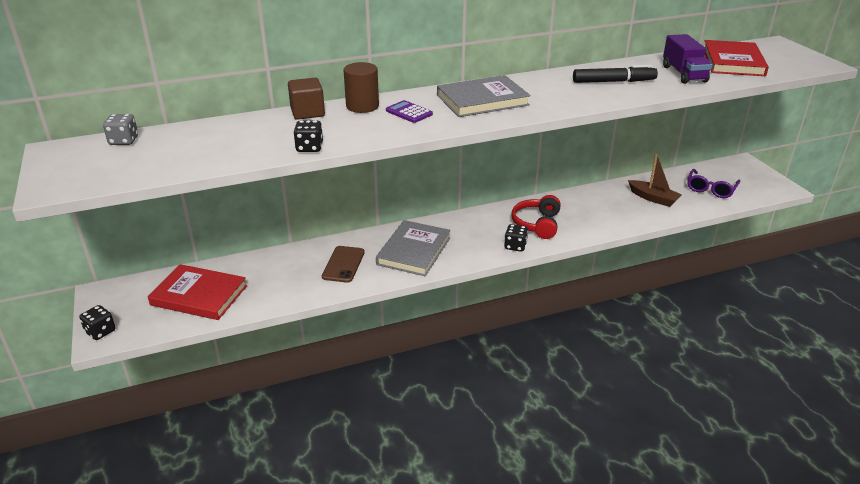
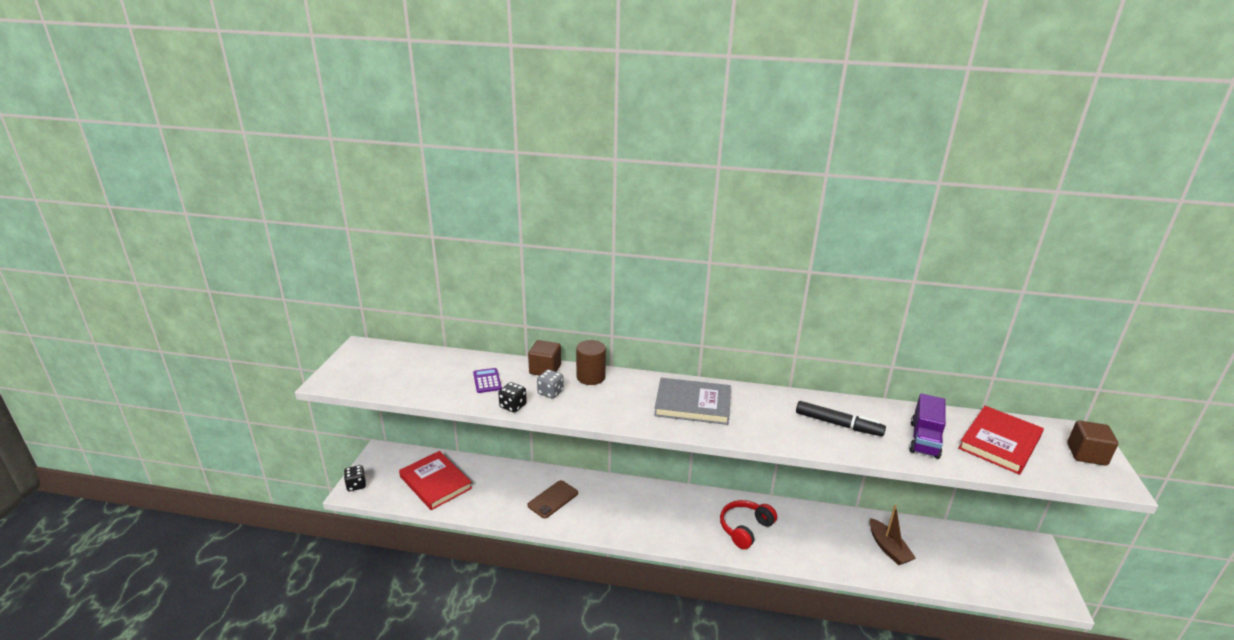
camera: 30 degrees right, 5 degrees down
grey dice [103,114,138,145] -> grey dice moved to [537,369,564,399]
grey book [376,220,451,276] -> none
purple calculator [386,100,433,123] -> purple calculator moved to [473,368,502,393]
black dice [504,224,528,252] -> none
purple glasses [687,169,740,198] -> none
none -> brown cube [1067,420,1118,466]

